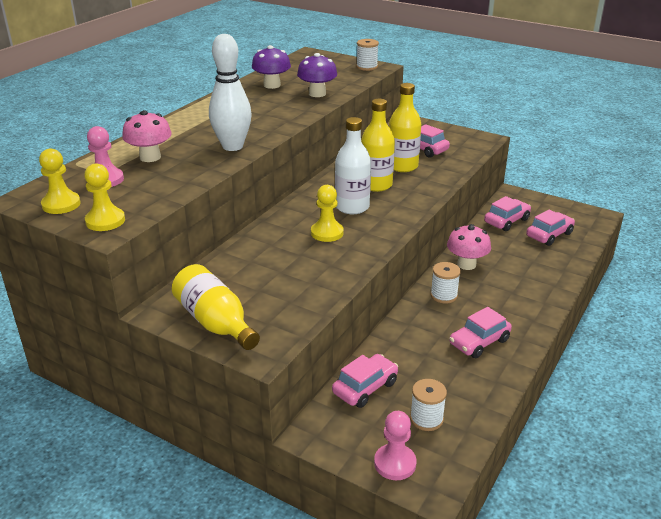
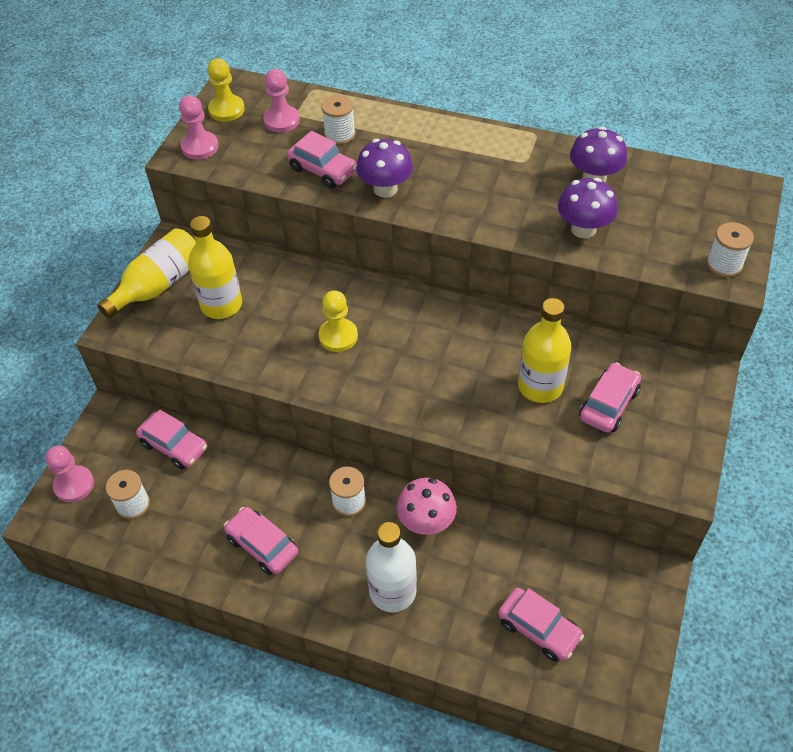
camera: 80 degrees right, 20 degrees up
yellow pawn [84,163,125,231] -> pink pawn [179,95,219,160]
pink mushroom [122,110,172,162] -> white spool [321,95,356,145]
white bowling pin [209,34,252,151] -> purple mushroom [356,139,413,198]
white bottle [335,117,371,214] -> white bottle moved to [366,522,417,612]
yellow bottle [361,99,395,192] -> yellow bottle moved to [188,216,242,319]
pink car [484,196,531,231] -> pink car moved to [287,131,357,188]

